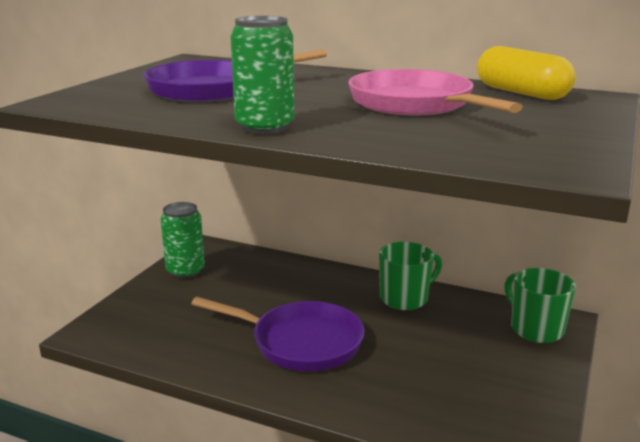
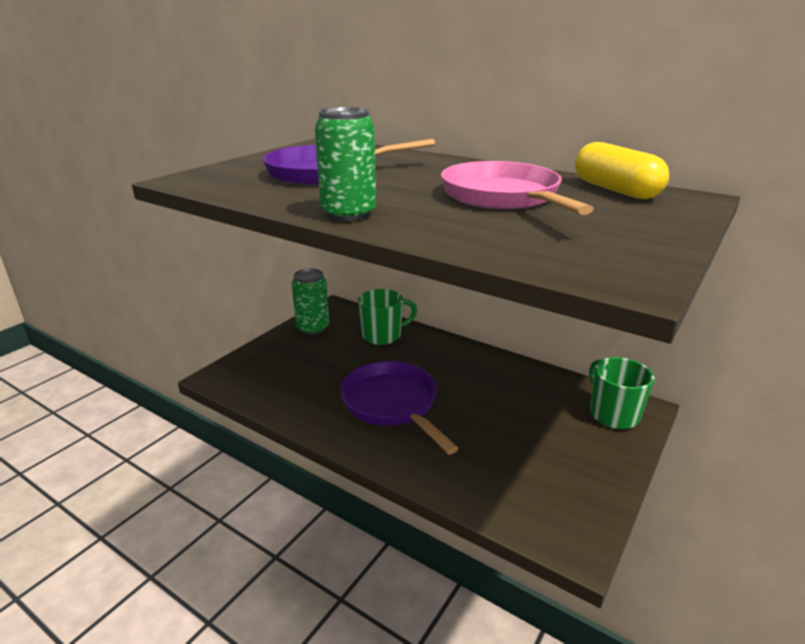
camera: 10 degrees right, 5 degrees up
purple pan [191,297,364,372] -> purple pan turned 150 degrees counterclockwise [340,361,459,454]
green mug [379,242,442,310] -> green mug moved to [358,289,417,345]

